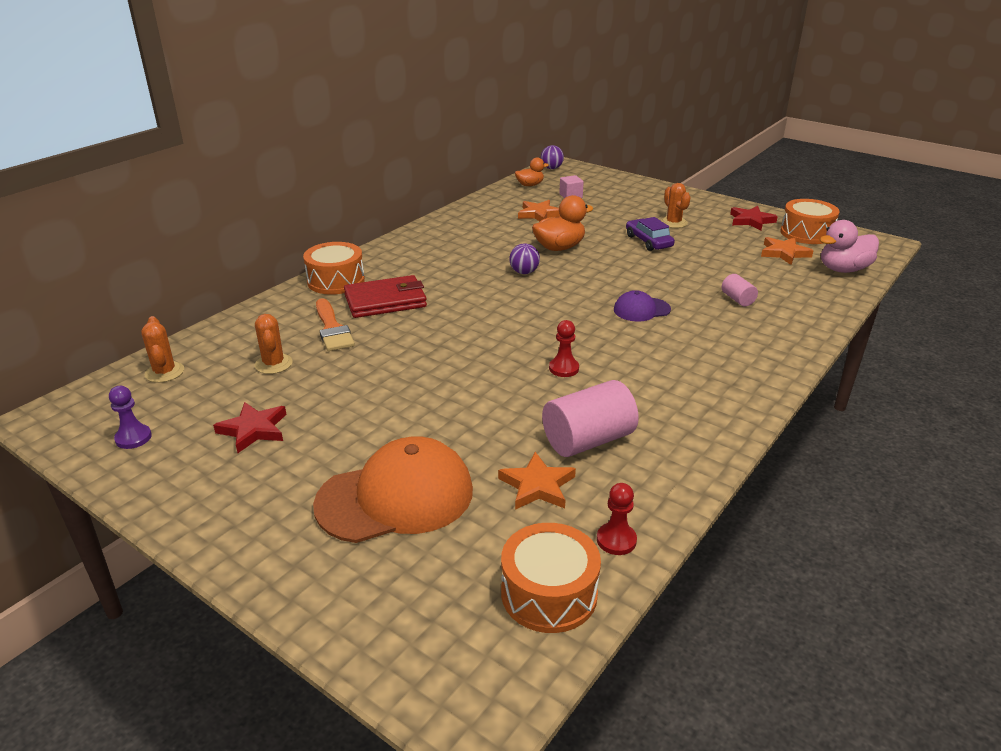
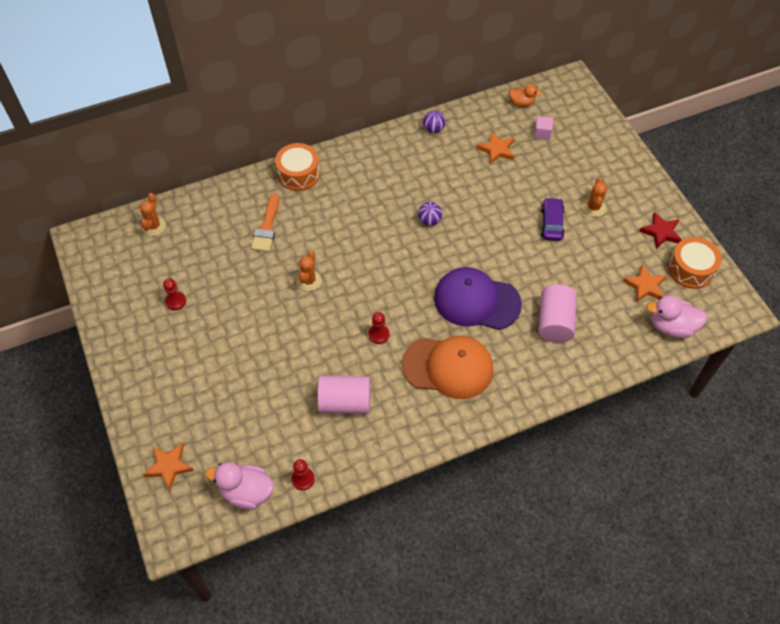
camera: 30 degrees right, 25 degrees up
purple pawn [109,386,152,449] -> none
red star [213,402,287,453] -> red pawn [163,278,186,310]
orange cactus [255,314,293,374] -> orange cactus moved to [296,251,322,291]
orange cap [313,437,473,543] -> orange cap moved to [402,336,493,399]
red wallet [344,275,427,318] -> none
orange star [498,452,576,510] -> orange star moved to [143,443,194,491]
orange drum [501,523,601,633] -> pink duck [205,462,274,510]
orange duck [532,195,594,251] -> none
purple ball [541,145,564,169] -> purple ball moved to [423,110,446,133]
purple cap [614,290,671,322] -> purple cap [434,267,522,330], size x1.97
pink cylinder [722,274,758,306] -> pink cylinder [538,284,577,343], size x1.96

